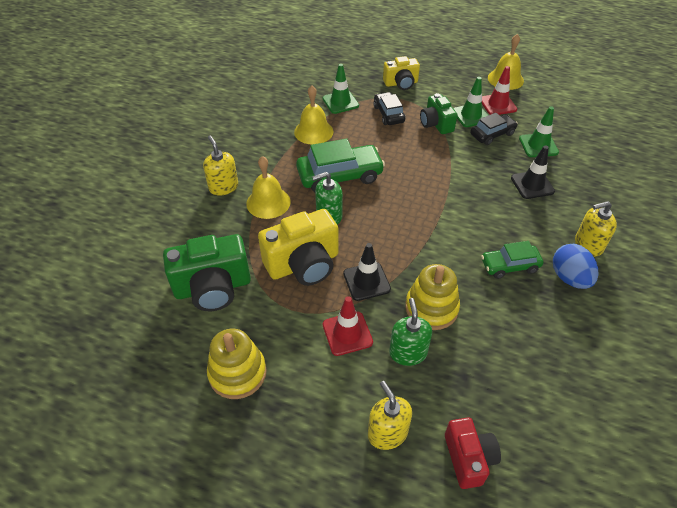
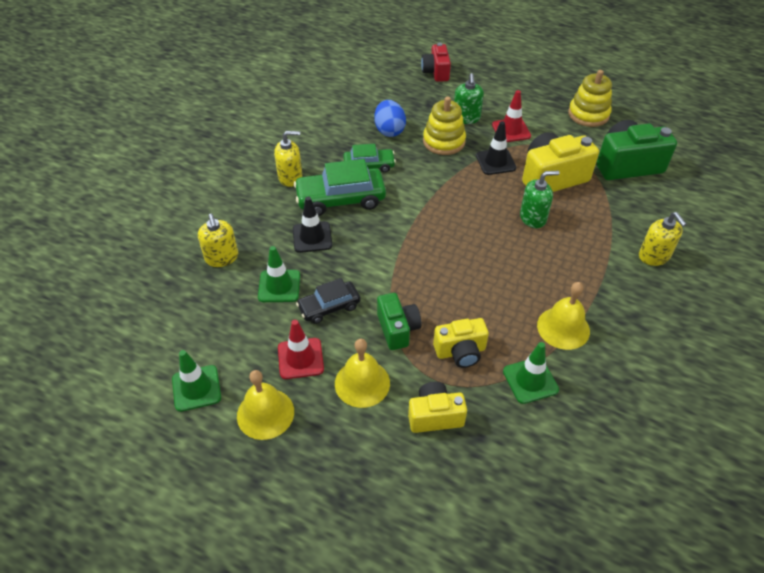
camera: 175 degrees left, 0 degrees up
yellow bell [246,156,291,219] -> yellow bell moved to [335,339,390,408]
green car [296,139,385,192] -> green car moved to [294,159,386,216]
yellow soap dispenser [368,381,412,450] -> yellow soap dispenser moved to [198,214,238,267]
black car [373,92,405,125] -> yellow camera [433,318,489,368]
green traffic cone [453,77,488,127] -> green traffic cone moved to [172,350,221,412]
blue egg [553,244,598,289] -> blue egg moved to [374,100,406,137]

